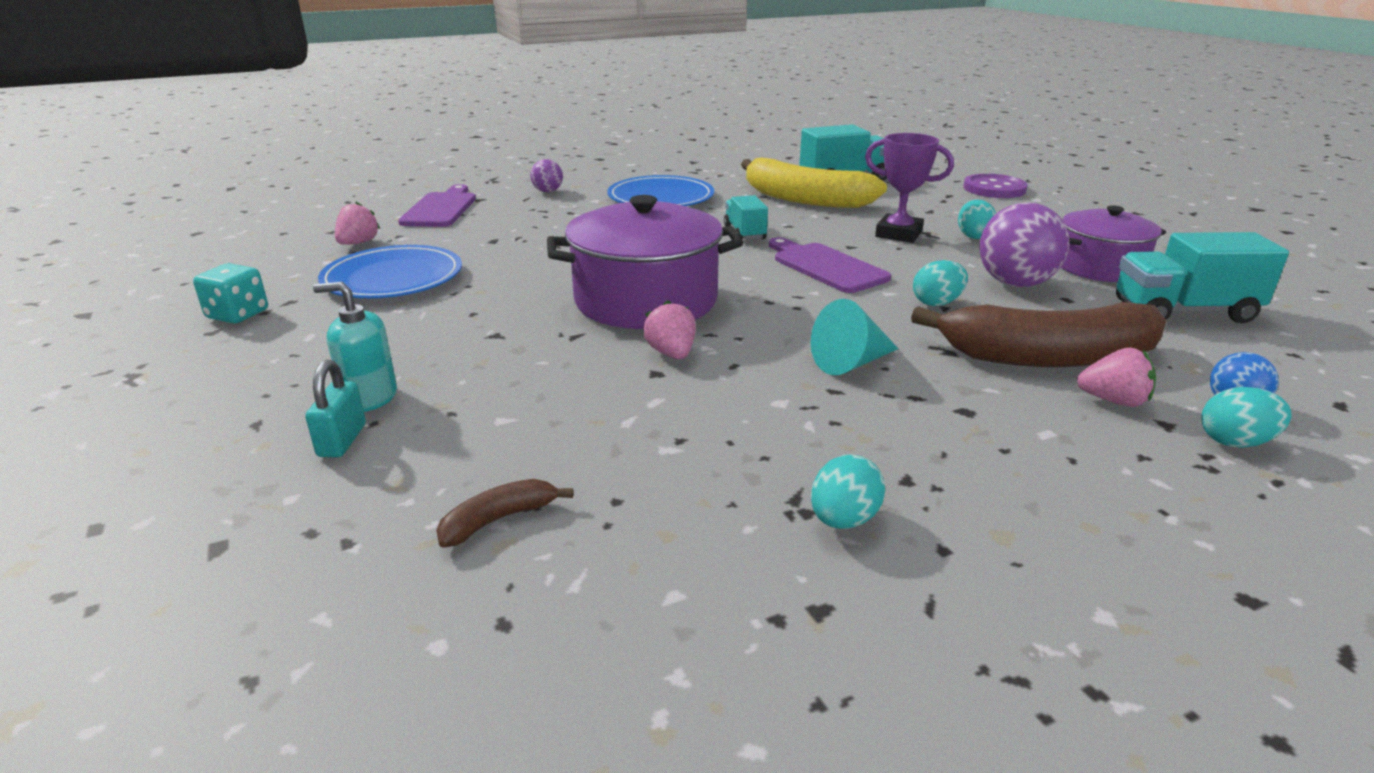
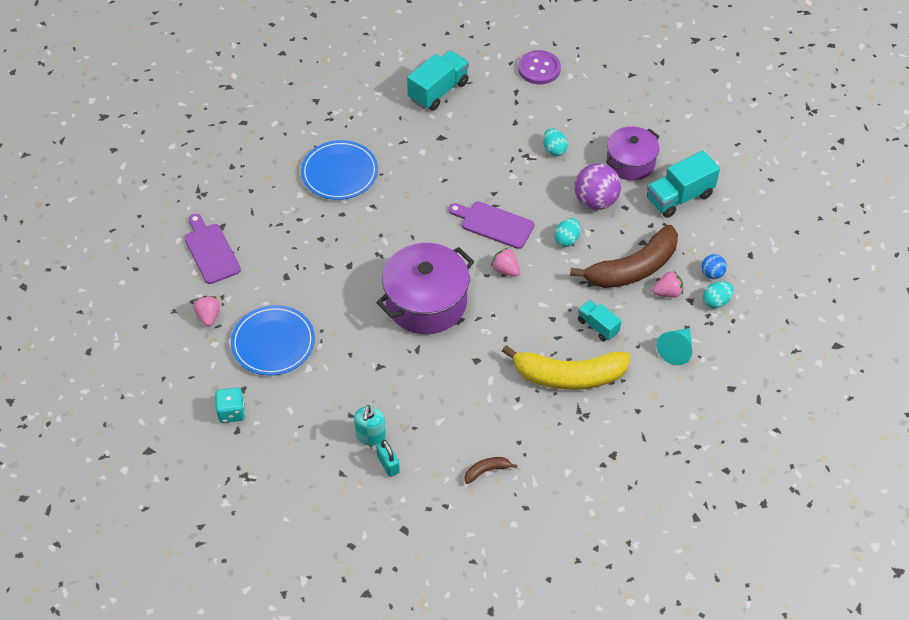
camera: 30 degrees left, 25 degrees up
turquoise soap dispenser [313,282,397,412] -> turquoise soap dispenser turned 60 degrees counterclockwise [354,405,386,446]
brown banana [436,479,574,548] -> brown banana turned 45 degrees clockwise [464,457,517,484]
purple ball [530,159,563,192] -> none
pink strawberry [643,300,696,359] -> pink strawberry moved to [491,248,520,276]
turquoise truck [724,195,768,240] -> turquoise truck moved to [578,300,621,341]
yellow banana [741,158,887,208] -> yellow banana moved to [502,345,631,390]
turquoise cone [811,299,899,375] -> turquoise cone moved to [656,328,692,365]
turquoise egg [811,454,886,529] -> none
purple trophy [865,133,954,243] -> none

